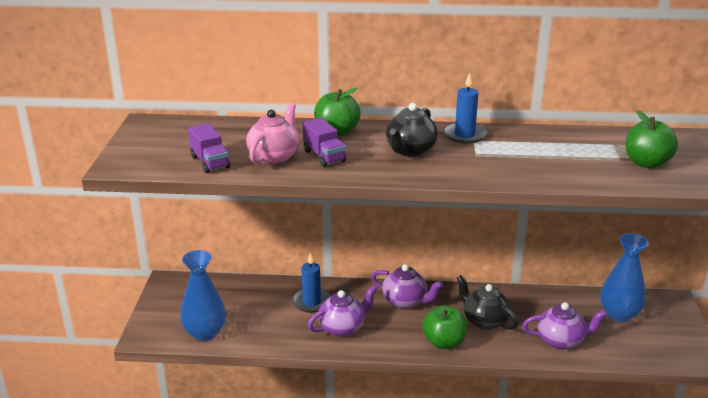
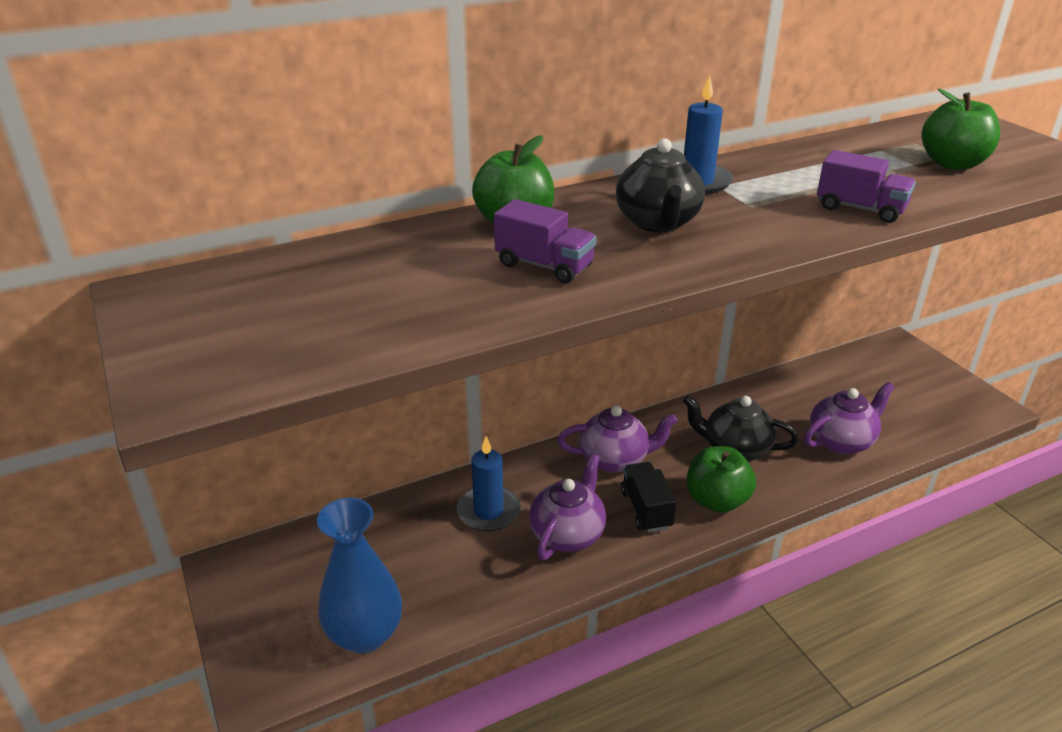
camera: 30 degrees left, 5 degrees up
purple truck [188,123,230,173] -> purple truck moved to [817,150,916,223]
pink teapot [246,103,299,164] -> none
blue vase [600,233,649,322] -> none
none -> black truck [621,462,677,532]

